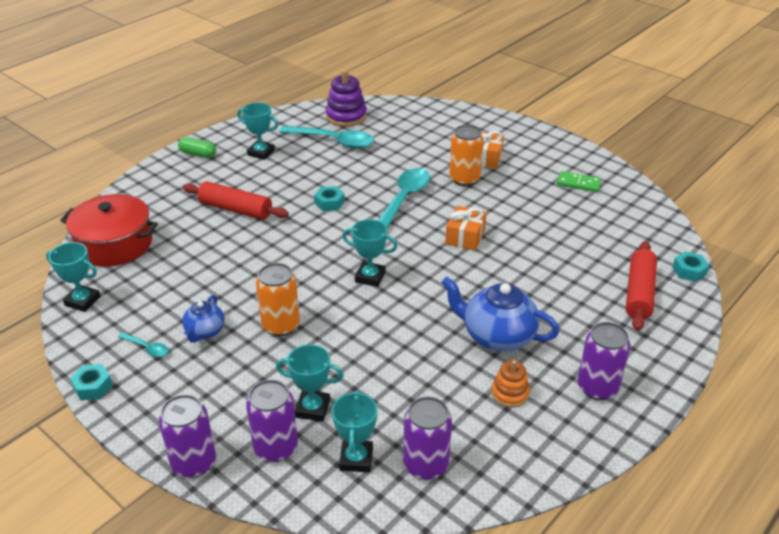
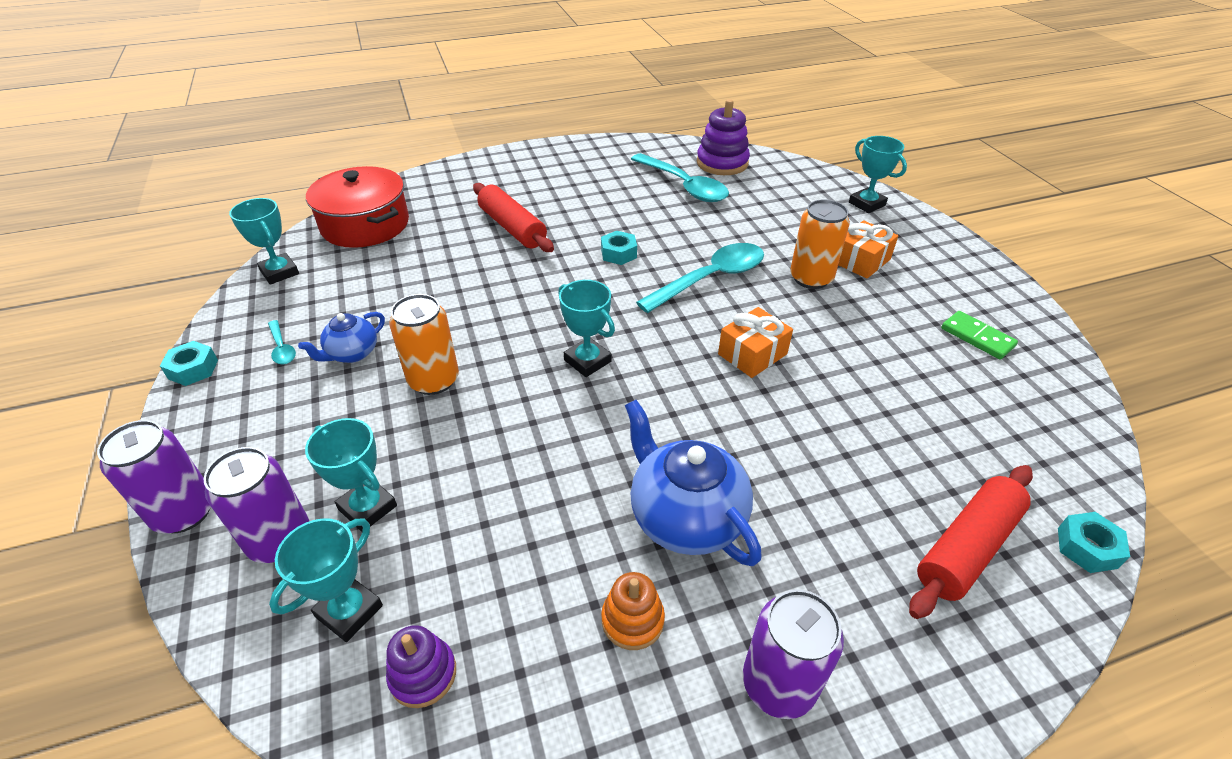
camera: 30 degrees right, 5 degrees up
green capsule [178,137,216,158] -> none
turquoise trophy [237,103,278,160] -> turquoise trophy moved to [849,136,907,213]
purple can [403,396,452,480] -> purple stacking toy [386,625,456,708]

